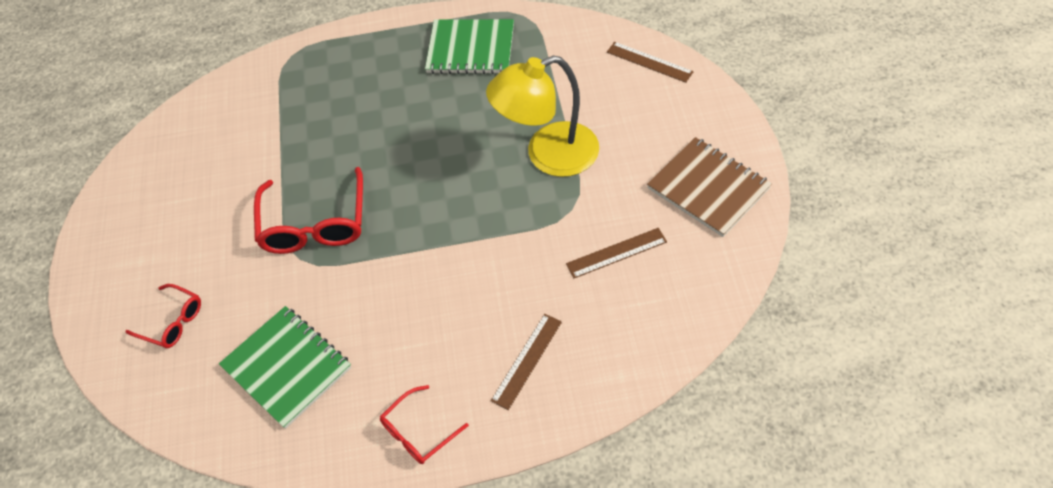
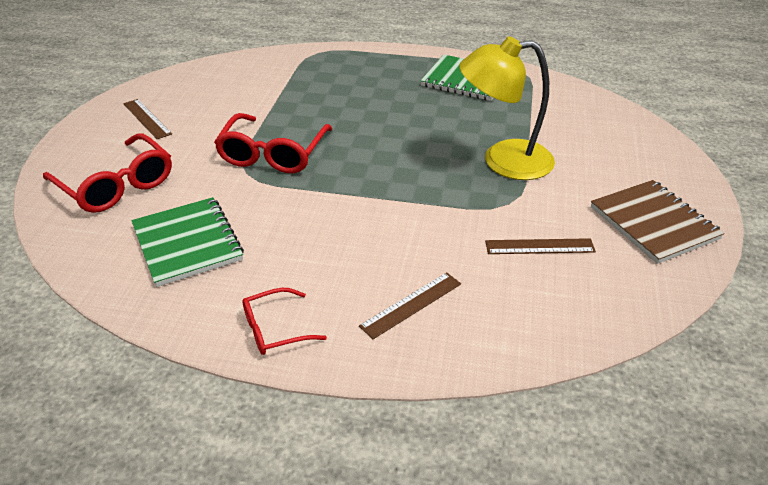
camera: 15 degrees right, 15 degrees down
red glasses [125,284,201,348] -> red glasses [43,133,172,213], size x1.79
brown ruler [607,42,694,83] -> brown ruler moved to [123,99,172,139]

